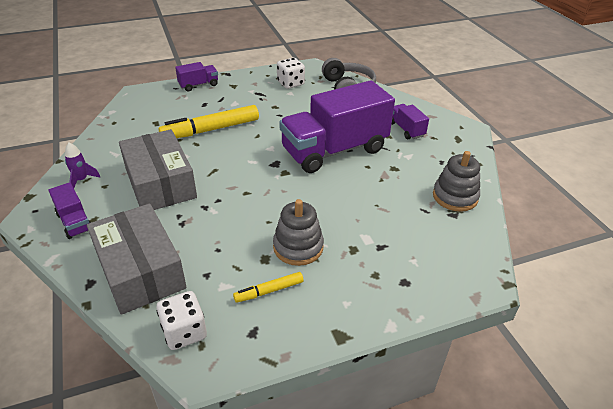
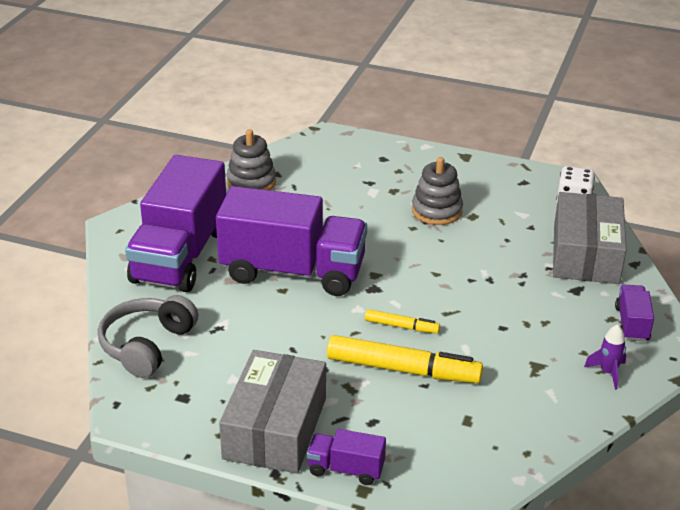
camera: 140 degrees left, 5 degrees down
grey box [119,129,197,210] -> grey box moved to [219,350,326,474]
yellow marker [233,272,304,303] -> yellow marker moved to [365,309,440,334]
white dice [277,58,305,89] -> none
purple truck [391,104,429,139] -> purple truck [125,155,226,292], size x2.30

